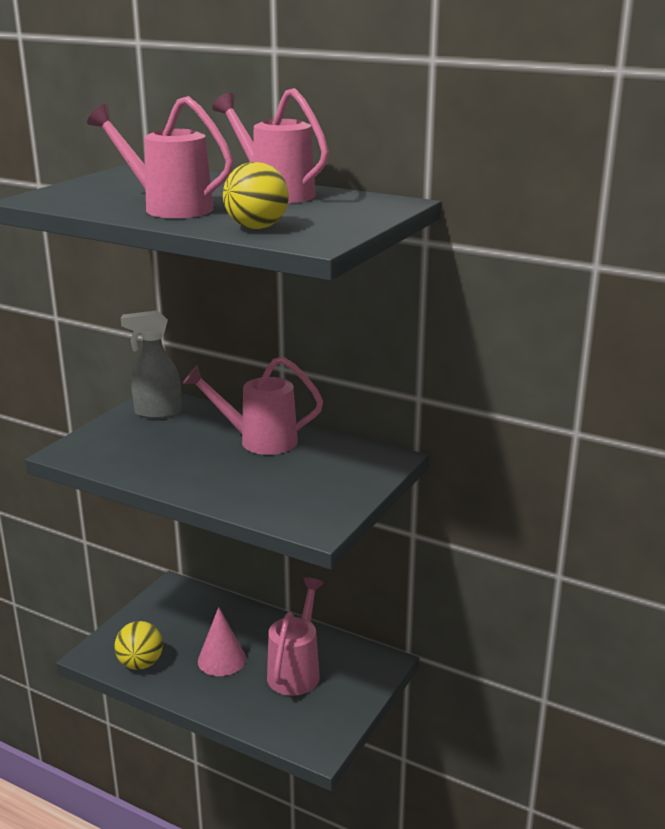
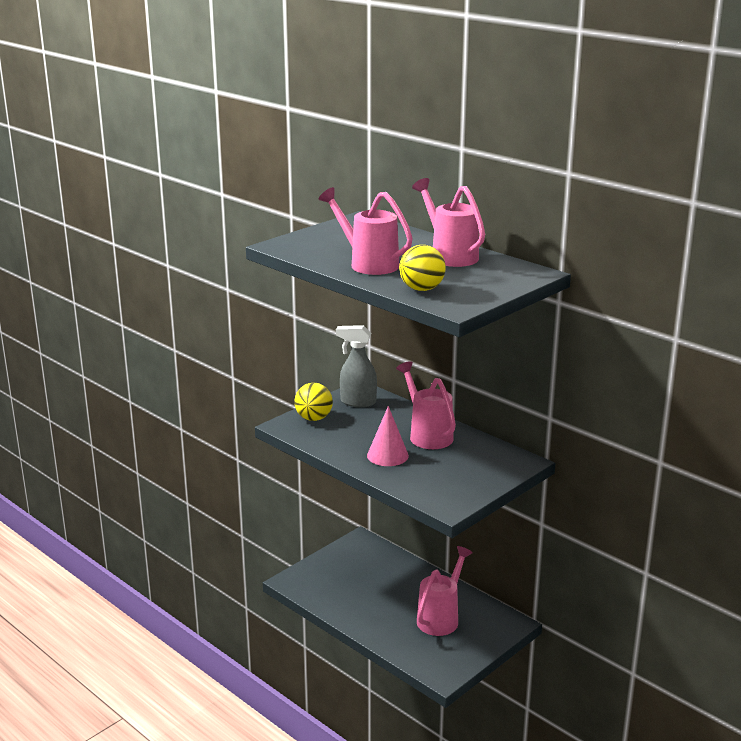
camera: 15 degrees right, 0 degrees up
yellow ball [114,621,163,670] -> yellow ball moved to [294,383,333,421]
pink watering can [183,356,323,455] -> pink watering can turned 45 degrees clockwise [396,361,456,449]
pink cone [198,607,246,676] -> pink cone moved to [367,406,409,466]

